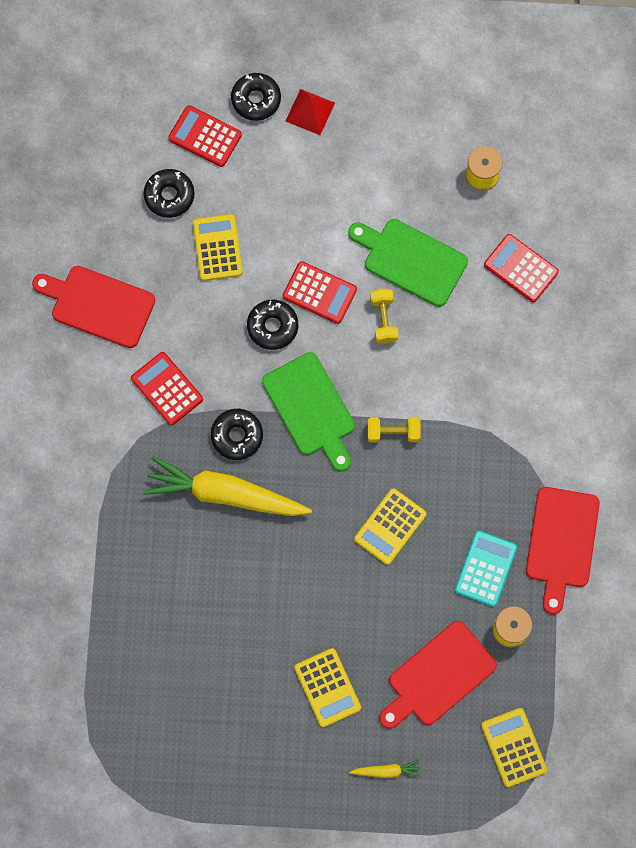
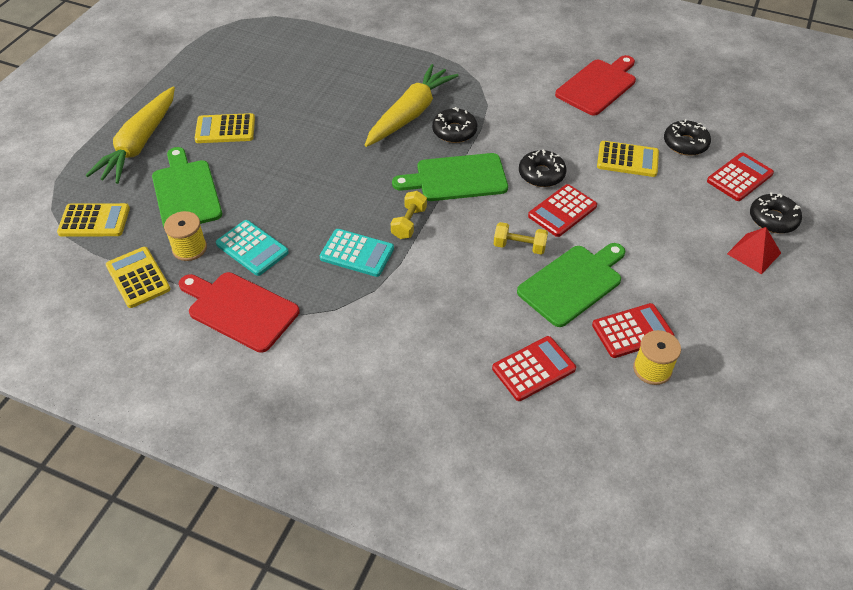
camera: 110 degrees right, 25 degrees down
red calculator [131,352,203,425] -> red calculator moved to [592,303,674,358]
yellow carrot [349,760,421,778] -> yellow carrot [86,86,175,184], size x2.45
yellow calculator [354,488,427,565] -> yellow calculator moved to [106,247,171,308]
red cutting board [379,621,497,729] -> green cutting board [152,147,222,227]
none -> turquoise calculator [320,229,394,277]

